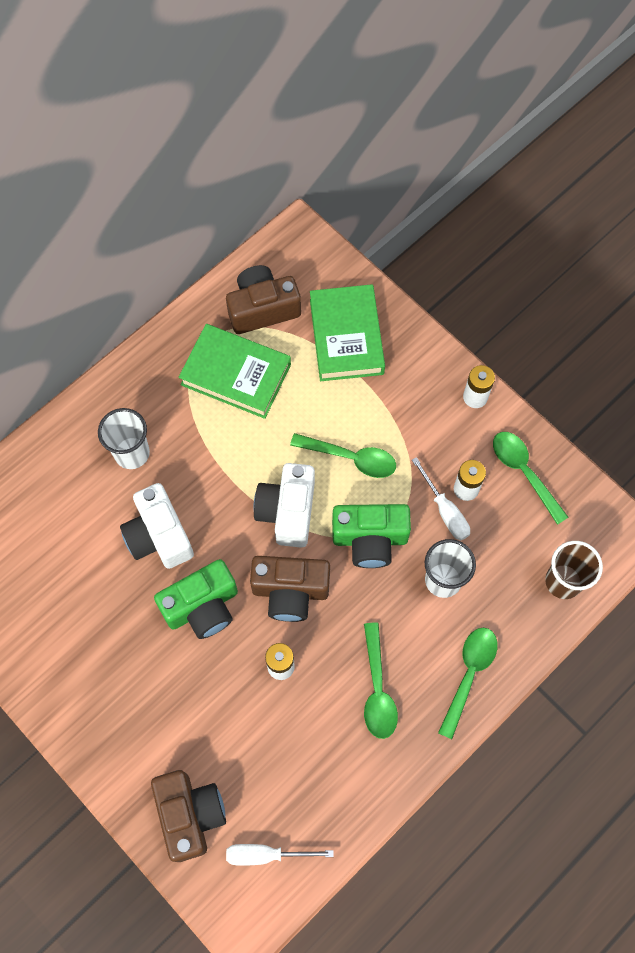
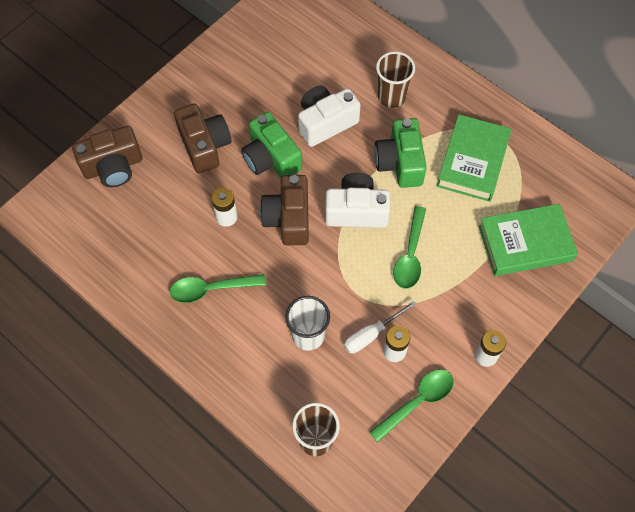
camera: 85 degrees right, 5 degrees down
white cup [98,408,150,469] -> brown cup [376,52,415,108]
brown camera [226,265,301,334] -> brown camera moved to [174,104,232,174]
white screwdriver [226,844,334,866] -> none
green camera [332,504,411,568] -> green camera moved to [374,118,427,188]
green spoon [438,628,498,739] -> none

